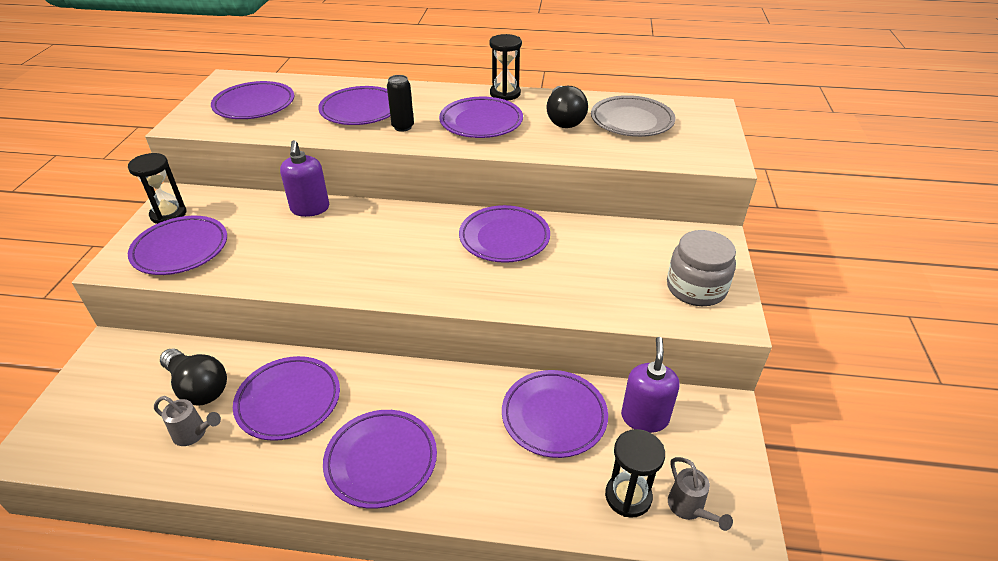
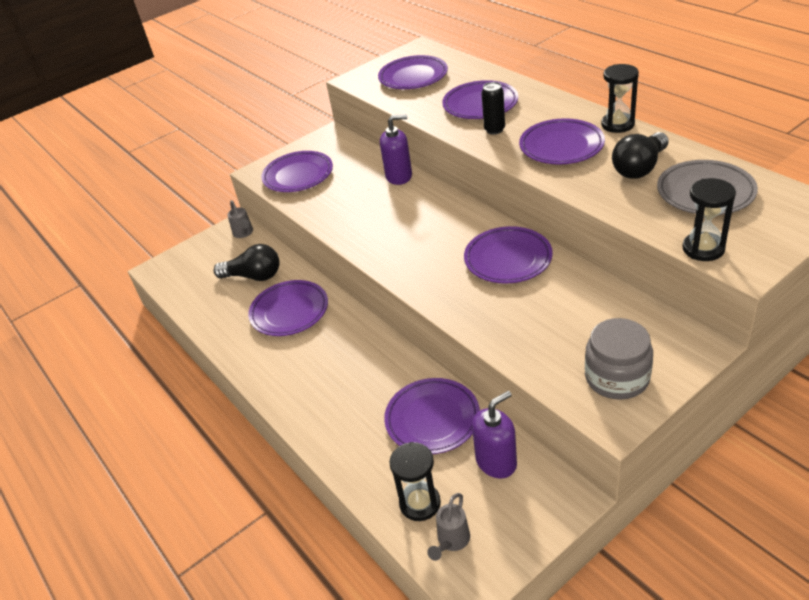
camera: 50 degrees right, 0 degrees up
black hourglass [128,153,187,224] -> black hourglass moved to [682,178,736,261]
grey watering can [154,396,221,446] -> grey watering can moved to [227,200,253,238]
black light bulb [160,348,227,406] -> black light bulb turned 75 degrees counterclockwise [214,244,279,281]
purple soap dispenser [280,140,329,217] -> purple soap dispenser turned 135 degrees counterclockwise [380,114,412,185]
purple plate [323,410,437,509] -> none

